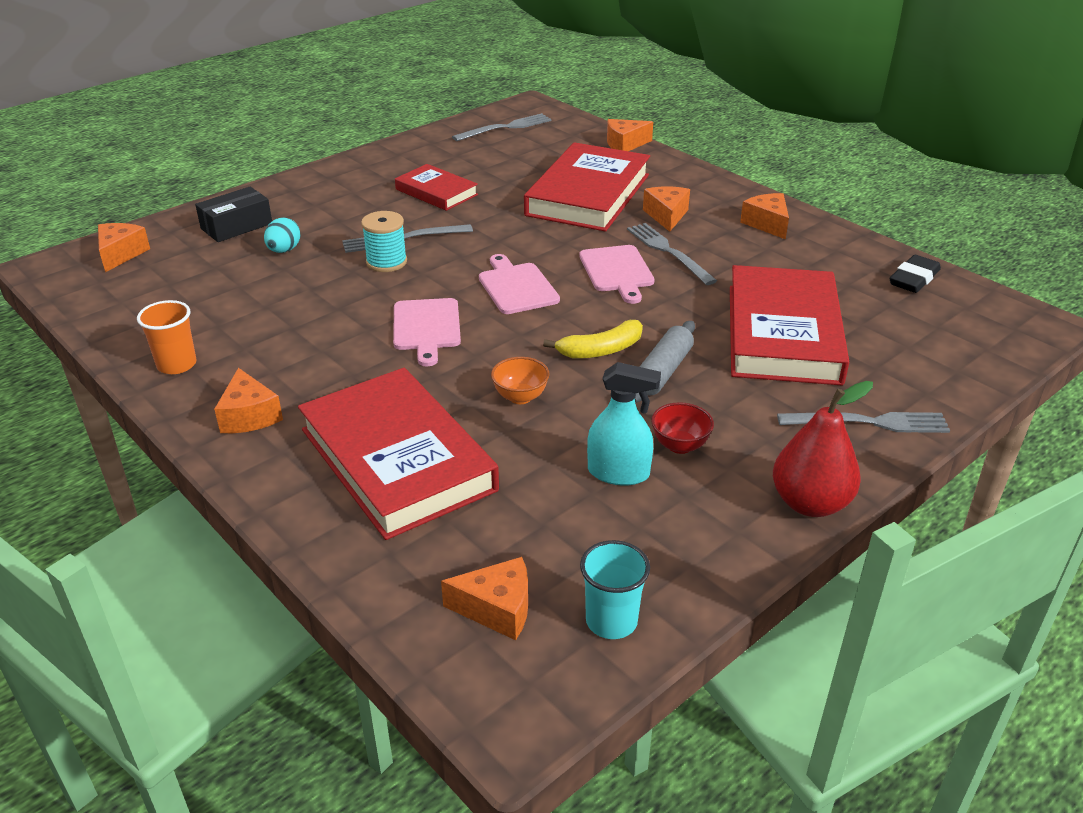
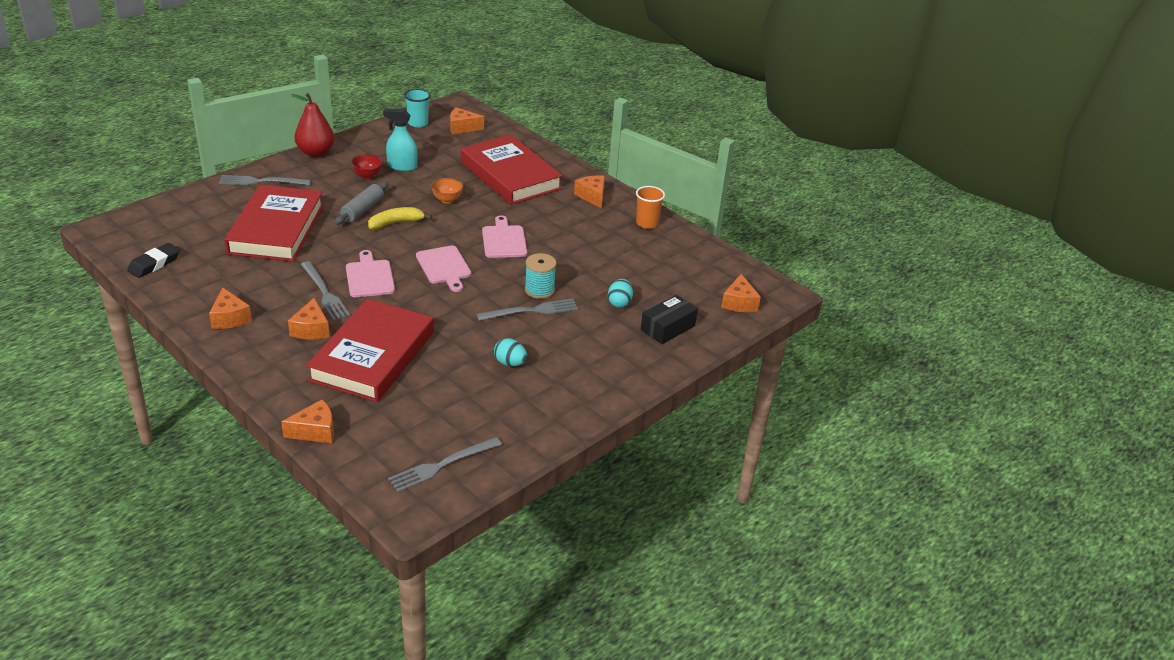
camera: 175 degrees right, 0 degrees up
red book [395,164,478,211] -> turquoise egg [494,338,527,366]

